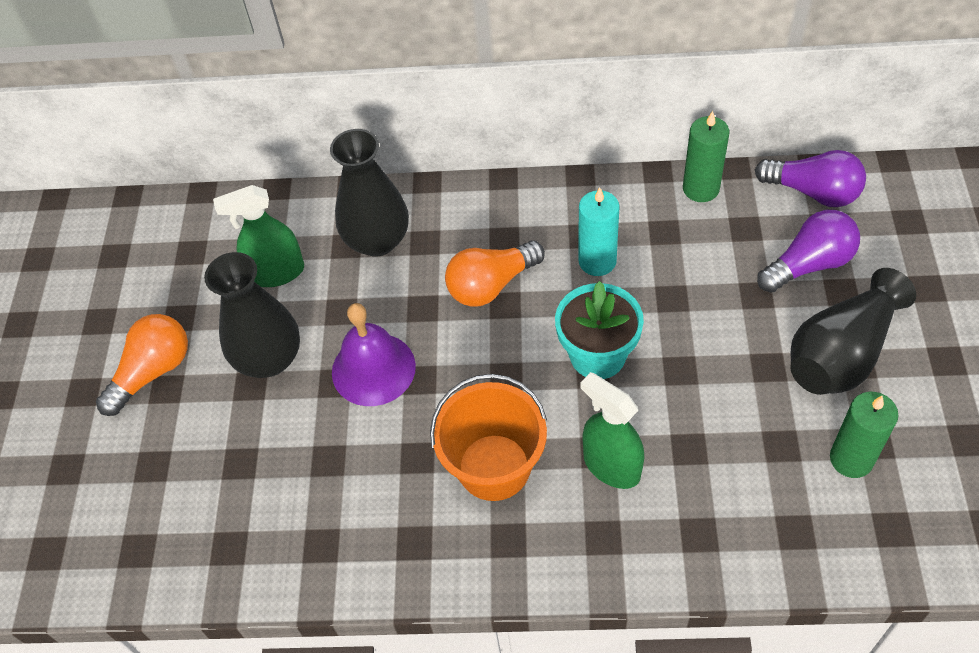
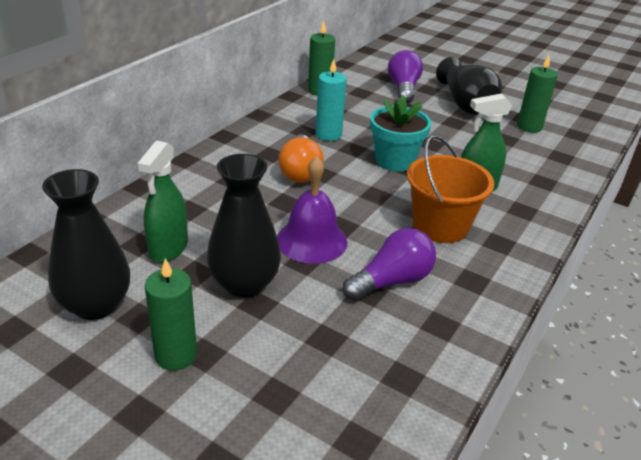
camera: 65 degrees left, 20 degrees down
orange light bulb [96,314,188,416] -> green candle [145,258,197,371]
black vase [330,129,409,257] -> black vase moved to [42,169,130,320]
purple light bulb [755,150,866,207] -> purple light bulb moved to [343,228,436,301]

